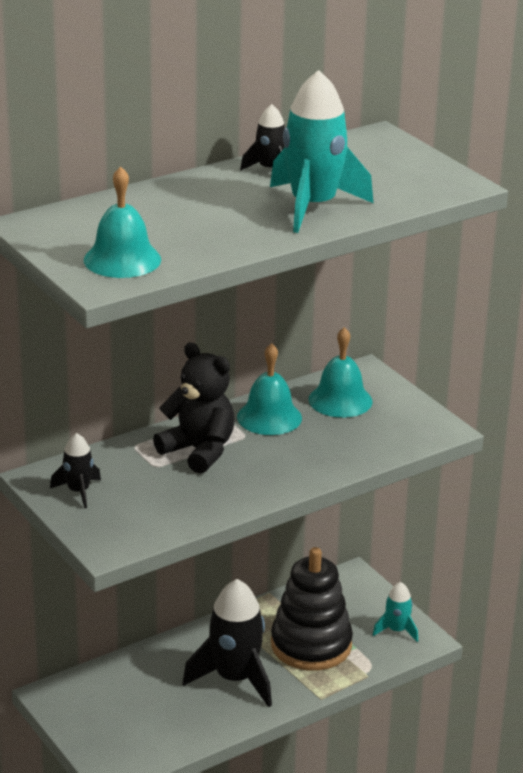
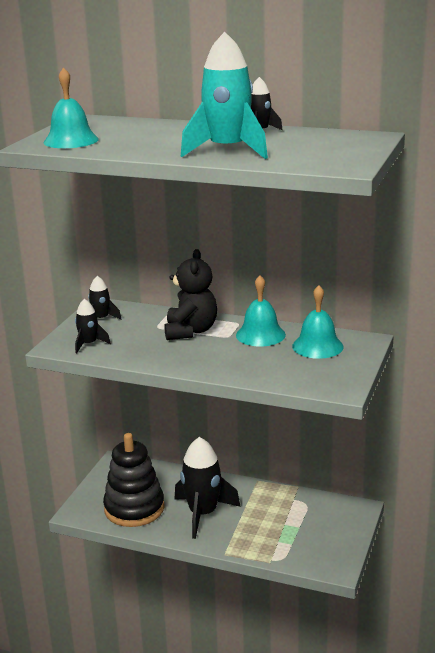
camera: 55 degrees right, 5 degrees down
black stacking toy [271,547,353,671] -> black stacking toy moved to [103,433,165,527]
turquoise rocket [373,582,418,642] -> none
none -> black rocket [75,299,111,353]

